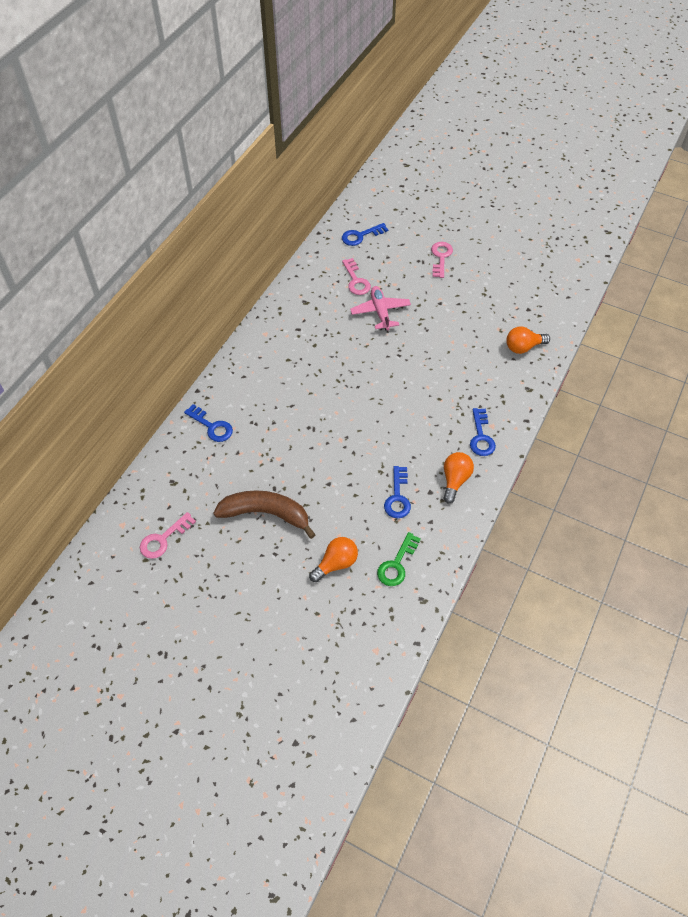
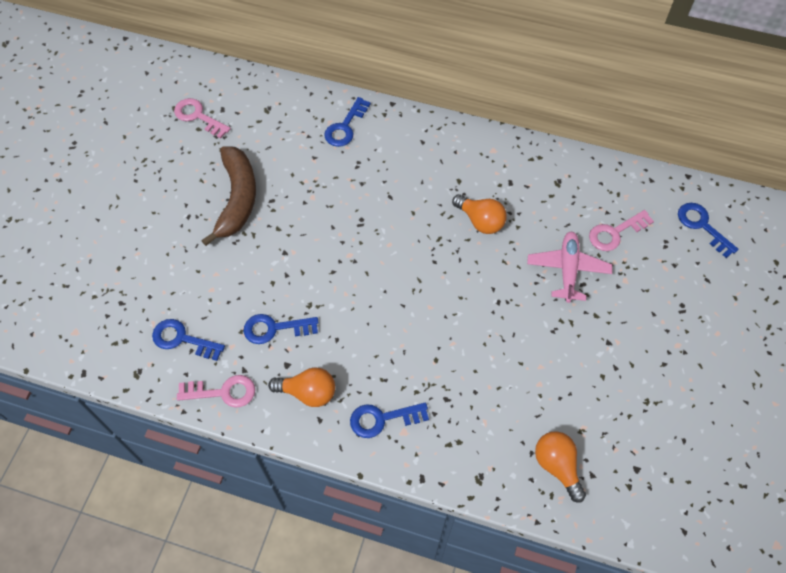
camera: 80 degrees right, 5 degrees up
orange light bulb [309,537,358,582] -> orange light bulb moved to [452,194,507,234]
pink plane [350,286,411,331] -> pink plane turned 60 degrees counterclockwise [527,232,612,303]
green key [377,532,421,586] -> blue key [152,319,225,361]
pink key [431,242,453,278] -> pink key moved to [177,375,255,408]

